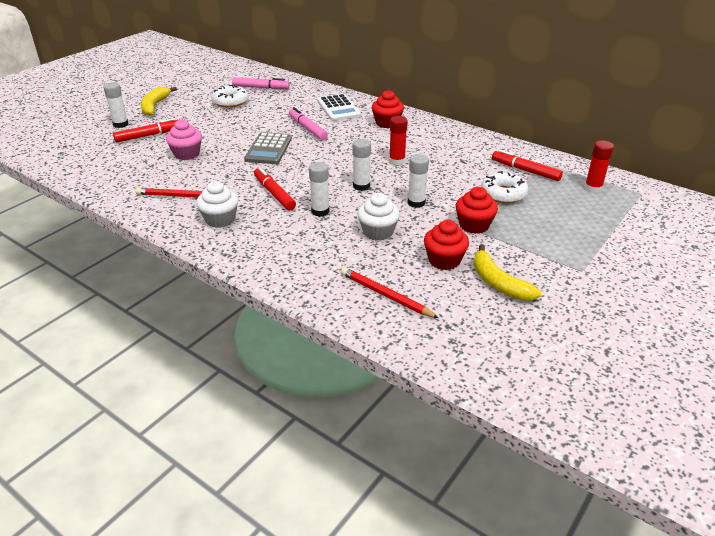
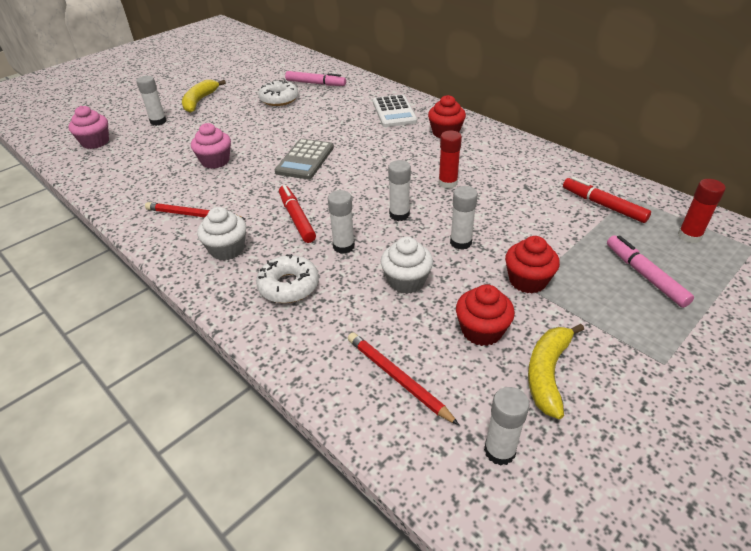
camera: 10 degrees right, 5 degrees up
red marker [113,118,178,143] -> none
pink marker [289,107,328,140] -> pink marker moved to [607,235,694,308]
yellow banana [473,244,542,301] -> yellow banana turned 45 degrees clockwise [528,324,584,419]
white donut [481,171,529,204] -> white donut moved to [256,254,319,303]
none -> pink cupcake [68,106,109,149]
none -> white glue stick [484,387,530,466]

